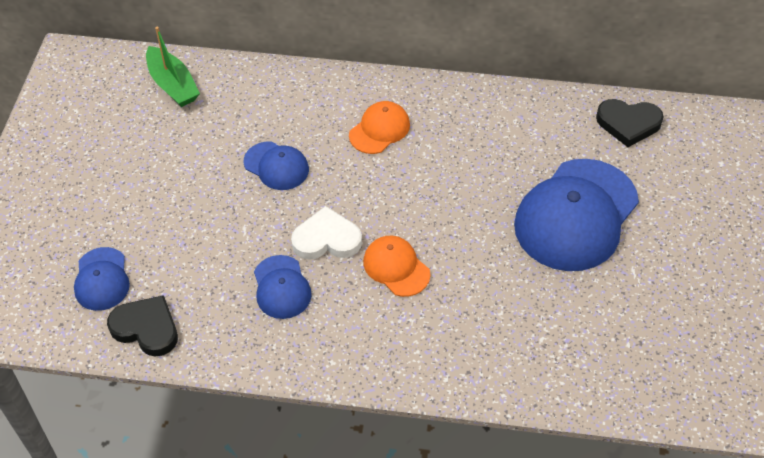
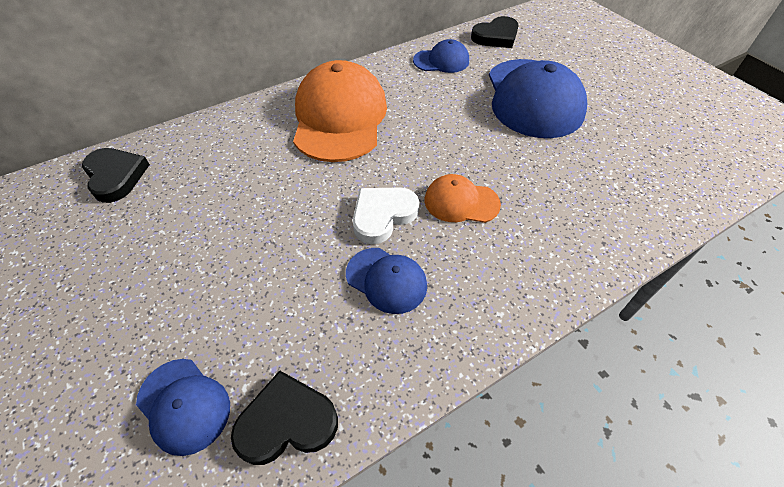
camera: 40 degrees left, 0 degrees up
green boat [146,26,200,107] -> black heart [82,148,150,203]
blue cap [244,141,309,190] -> blue cap moved to [413,39,469,73]
orange cap [349,101,410,154] -> orange cap [293,60,387,162], size x2.00

